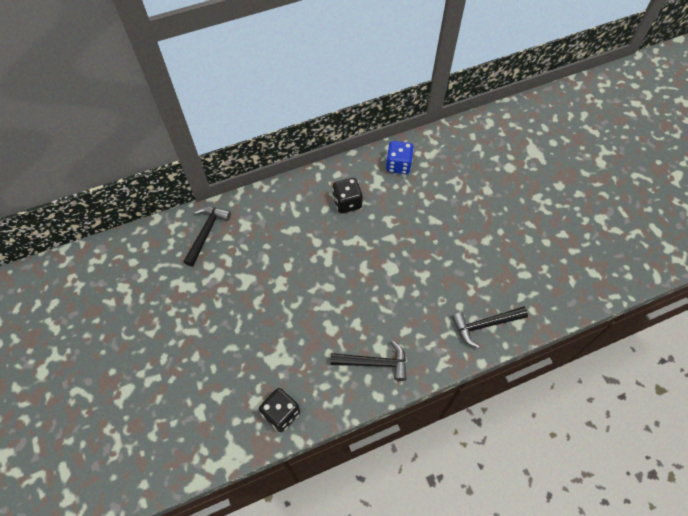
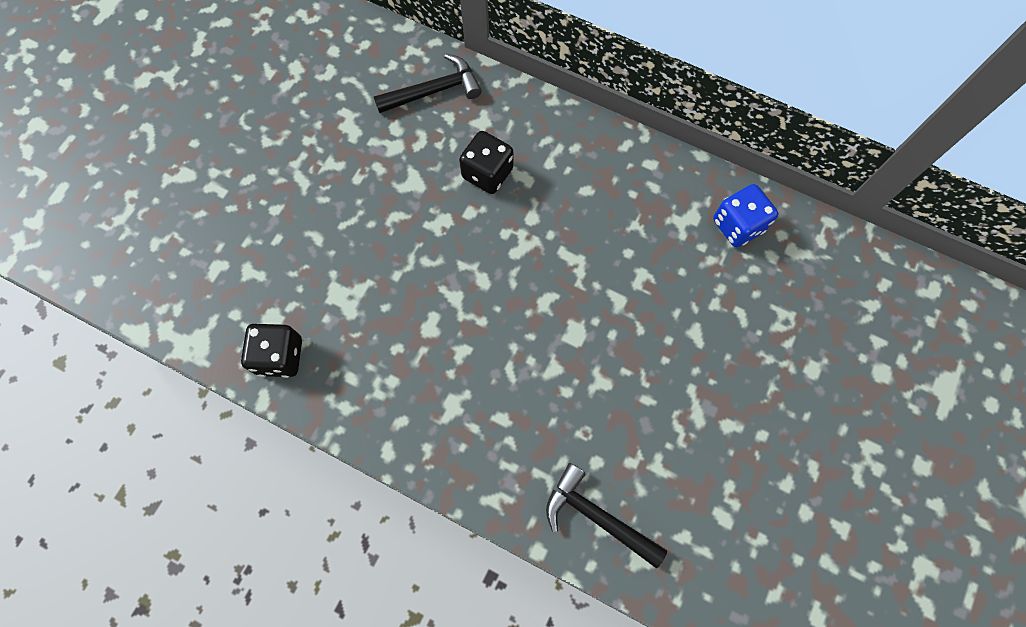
camera: 50 degrees right, 10 degrees up
black hammer [331,341,406,381] -> none
black dice [332,178,363,213] -> black dice moved to [459,131,513,194]

